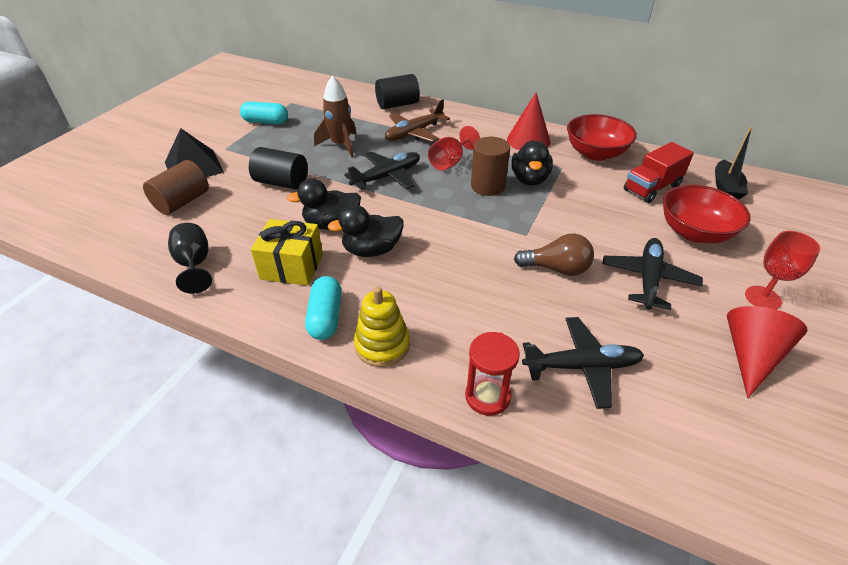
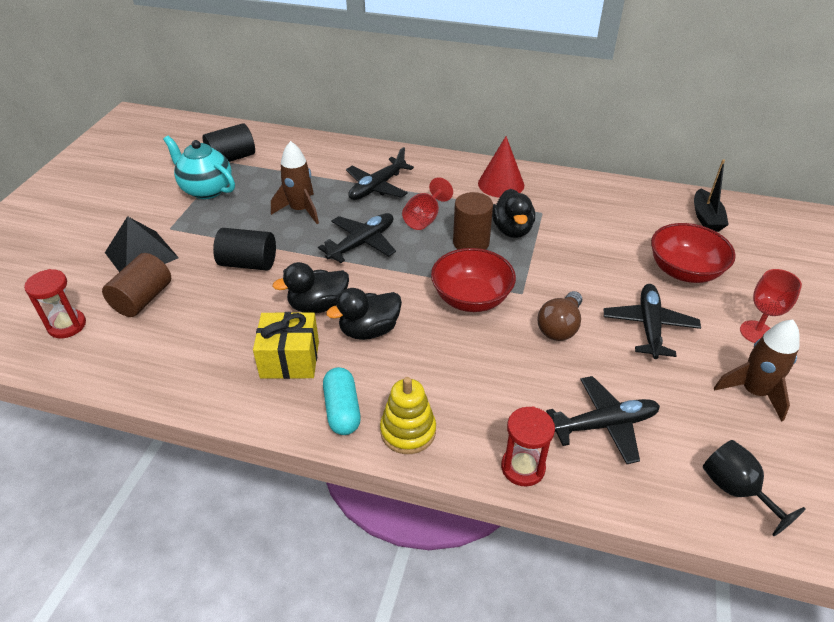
camera: 10 degrees left, 0 degrees up
black goblet [168,223,212,294] -> black goblet moved to [703,440,806,536]
turquoise capsule [240,101,288,124] -> turquoise teapot [163,135,235,199]
black cylinder [375,74,420,109] -> black cylinder moved to [203,123,255,162]
brown plane [385,99,450,142] -> black plane [346,147,414,200]
brown light bulb [514,233,594,276] -> brown light bulb turned 120 degrees clockwise [537,291,582,341]
red bowl [567,114,637,161] -> red bowl moved to [431,248,516,312]
red truck [624,142,694,203] -> none
red cone [727,306,807,398] -> brown rocket [714,319,800,422]
none -> red hourglass [24,269,86,338]

